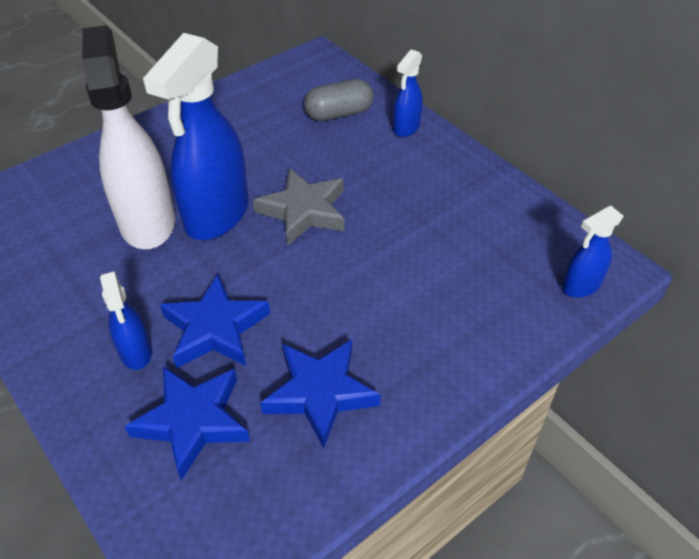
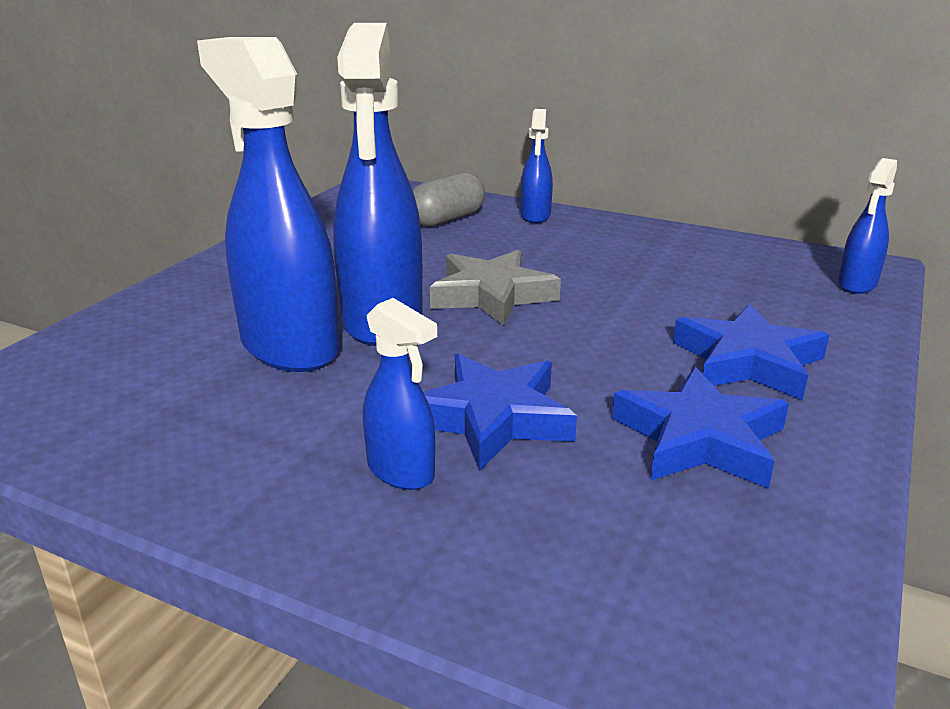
camera: 25 degrees left, 20 degrees down
white spray bottle [82,25,175,249] -> blue spray bottle [197,37,340,372]
blue star [124,367,250,480] -> blue star moved to [673,304,829,400]

